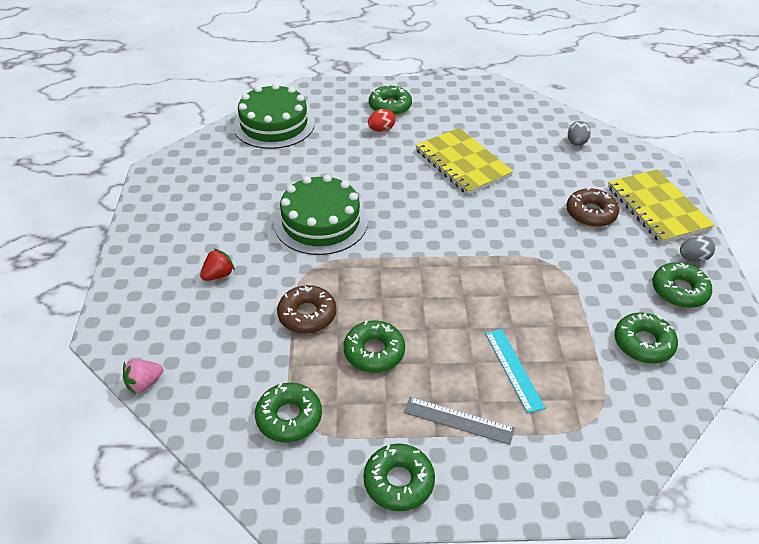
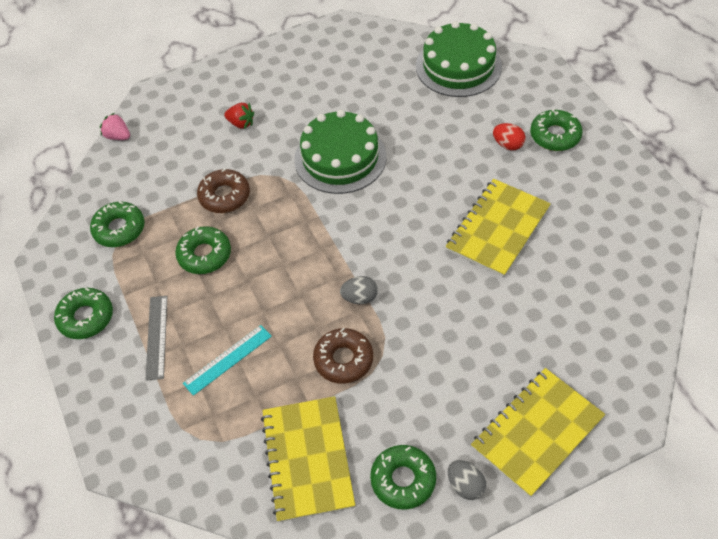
camera: 70 degrees right, 10 degrees up
brown donut [566,187,619,227] -> brown donut moved to [313,328,373,384]
grey egg [568,121,591,146] -> grey egg moved to [340,276,378,304]
green donut [615,312,678,364] -> yellow notebook [261,396,355,522]

